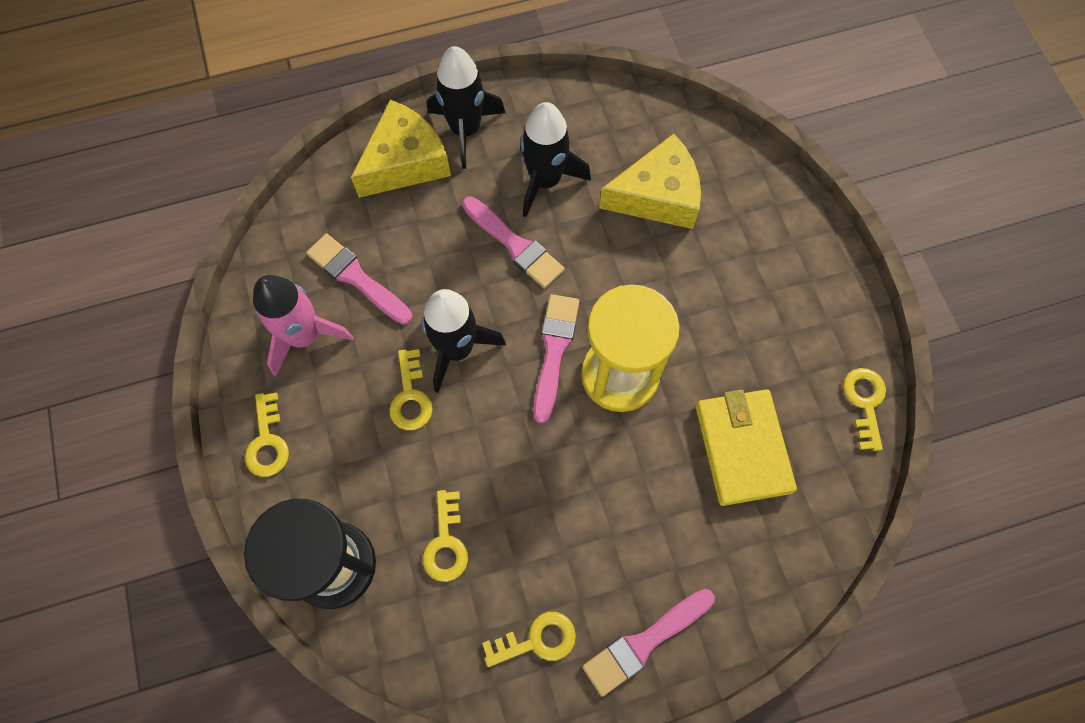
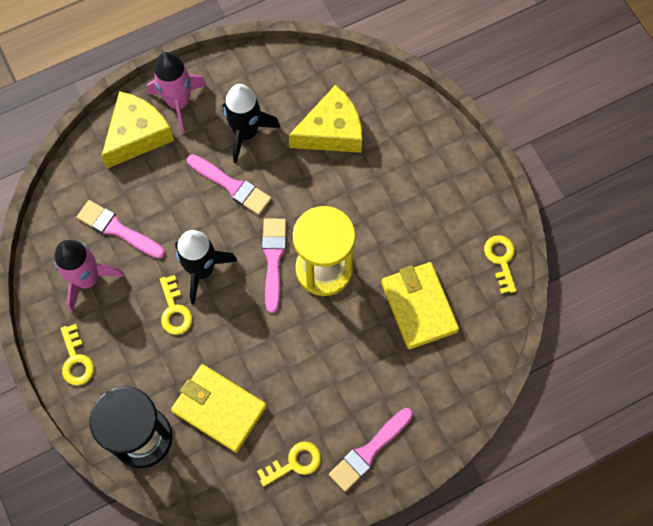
camera: 10 degrees left, 0 degrees up
yellow key [423,490,468,582] -> yellow wallet [171,364,267,453]
black rocket [427,46,505,169] -> pink rocket [147,52,207,134]

